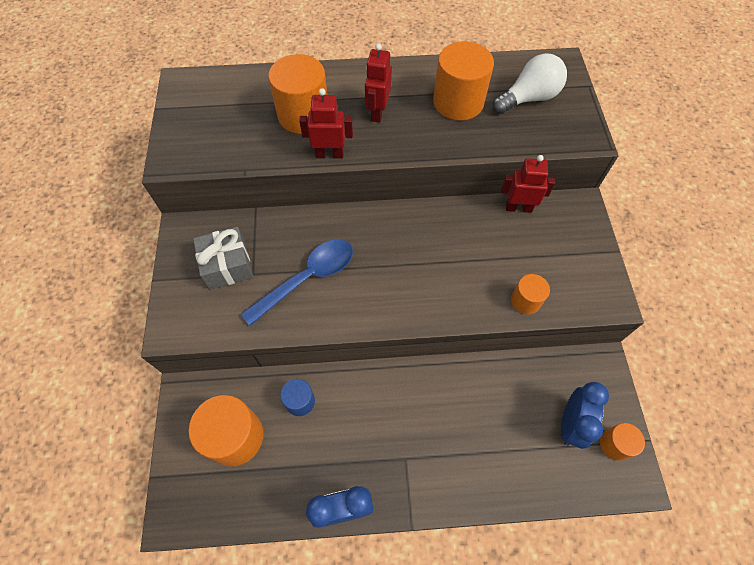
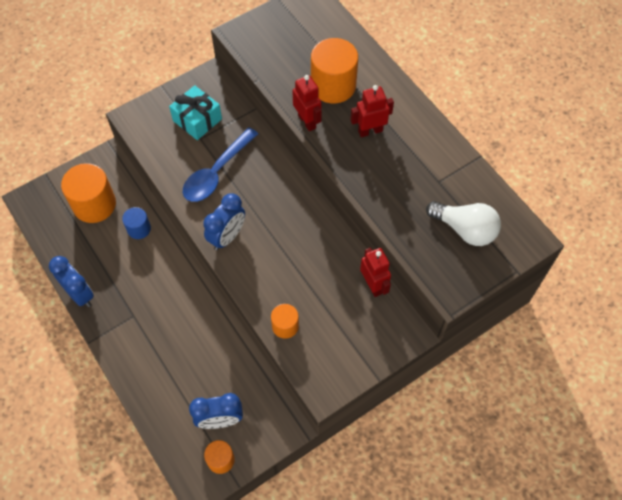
camera: 60 degrees right, 0 degrees up
grey gift [193,227,253,290] -> turquoise gift [169,85,222,140]
blue spoon [241,239,353,326] -> blue spoon turned 105 degrees clockwise [182,128,258,202]
orange cylinder [433,41,494,121] -> none
none -> blue clock [203,193,245,250]

